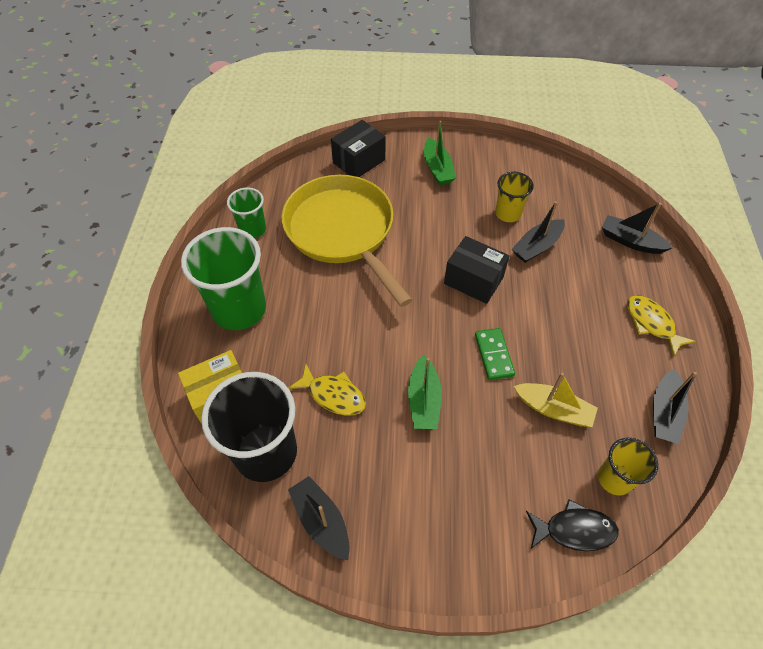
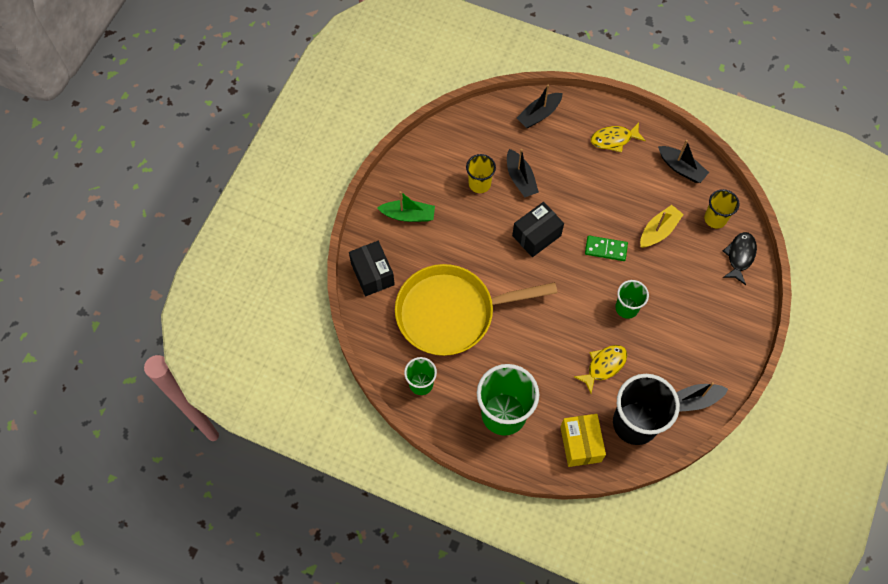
camera: 70 degrees left, 10 degrees up
green boat [408,355,442,429] -> green cup [615,280,649,319]

